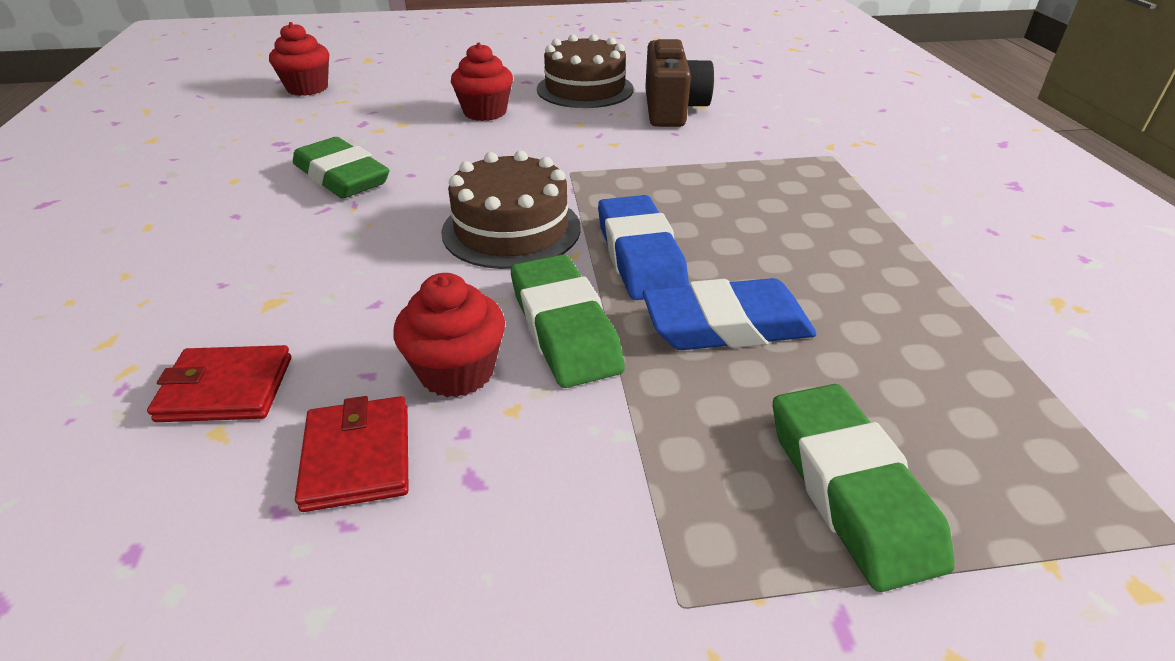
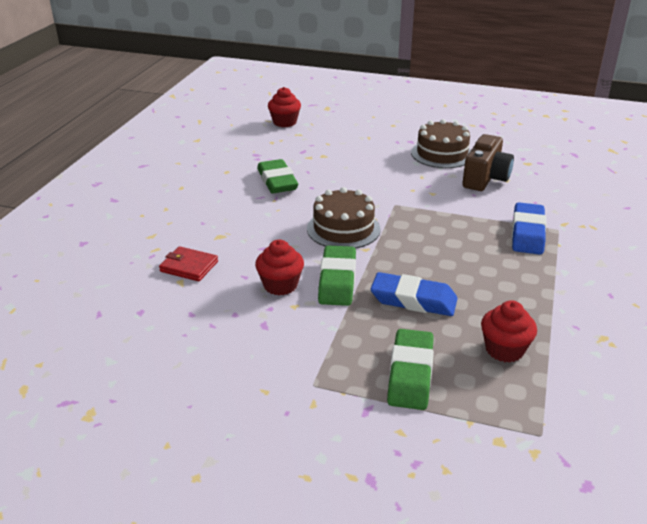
camera: 25 degrees right, 5 degrees down
red wallet [295,396,408,512] -> none
red cupcake [451,43,513,121] -> red cupcake moved to [481,300,537,363]
blue eraser [598,195,689,300] -> blue eraser moved to [512,202,546,255]

